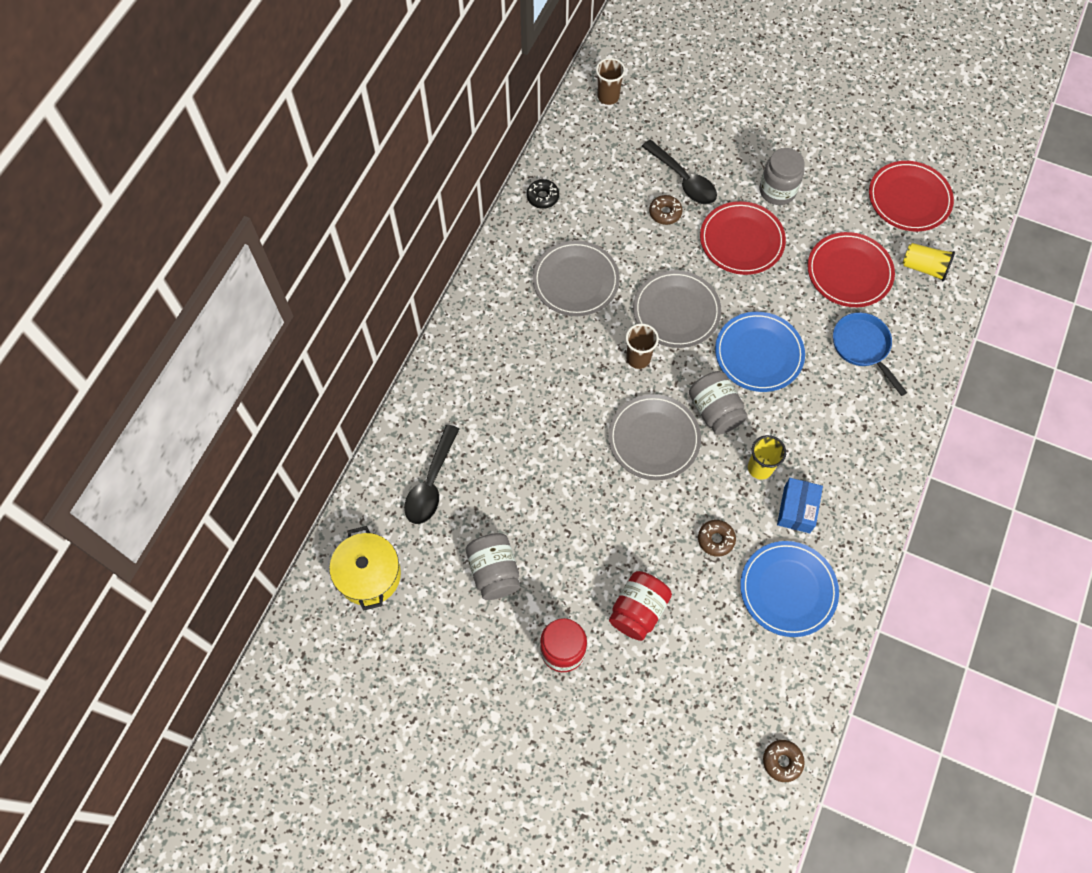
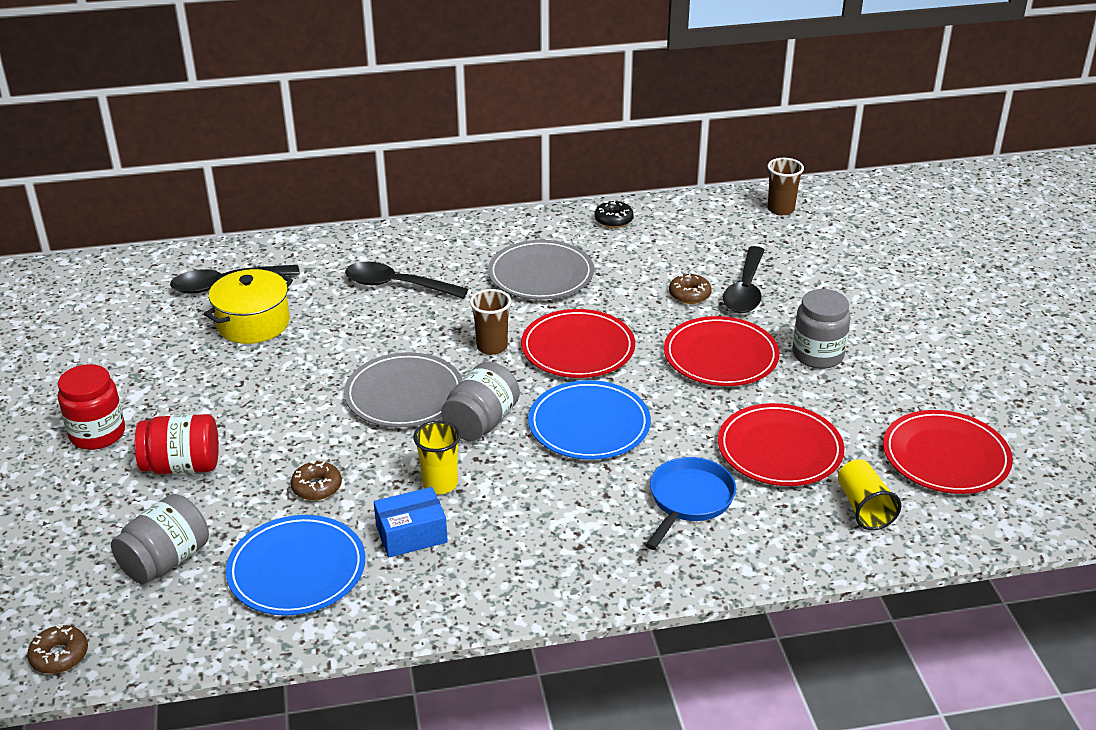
camera: 55 degrees right, 30 degrees down
yellow pot [330,526,401,611] -> yellow pot moved to [204,269,293,344]
grey jar [466,533,520,600] -> grey jar moved to [111,494,209,584]
grey plate [633,270,721,348] -> red plate [521,309,635,378]
none -> black spoon [345,262,468,299]

